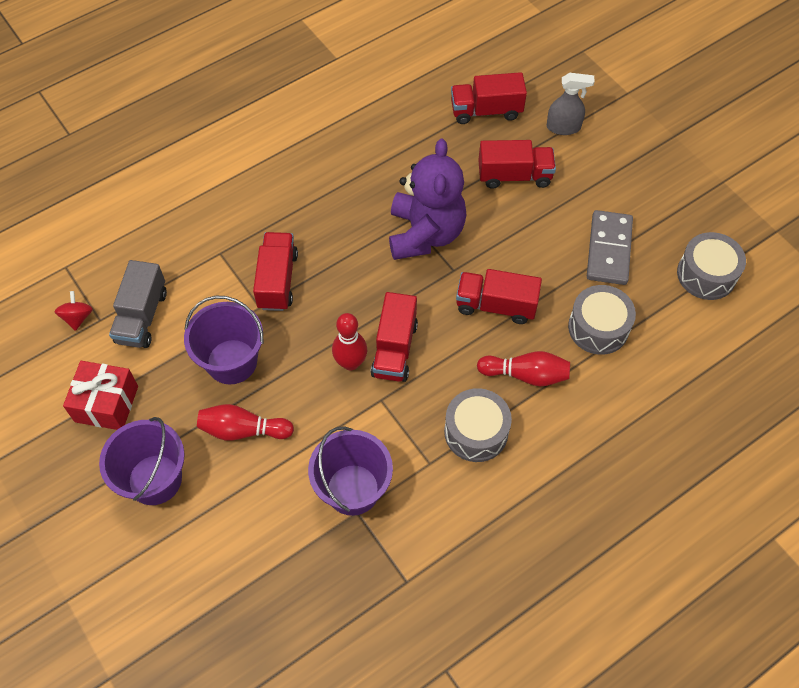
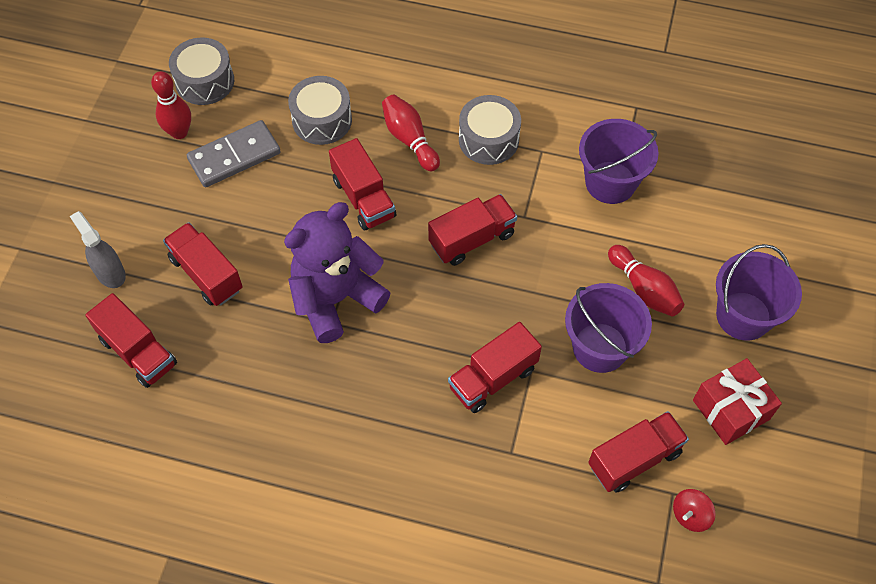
camera: 130 degrees left, 0 degrees up
grey truck [109,260,167,348] -> red truck [588,411,689,492]
red bowling pin [332,313,367,371] -> red bowling pin moved to [151,71,191,139]

